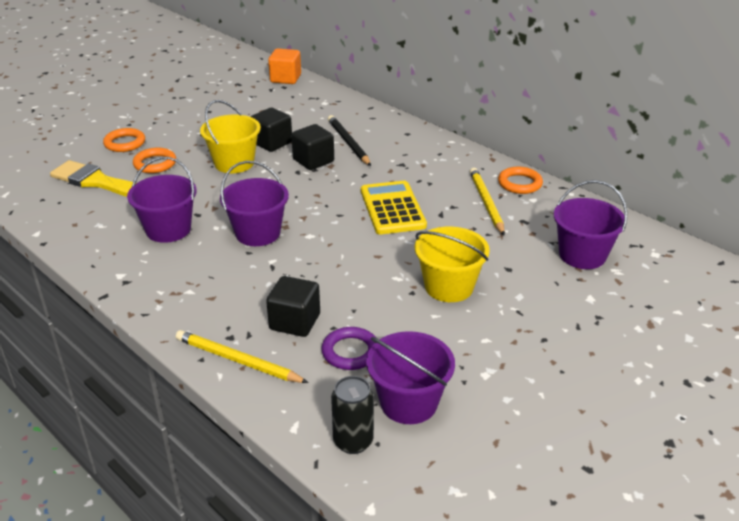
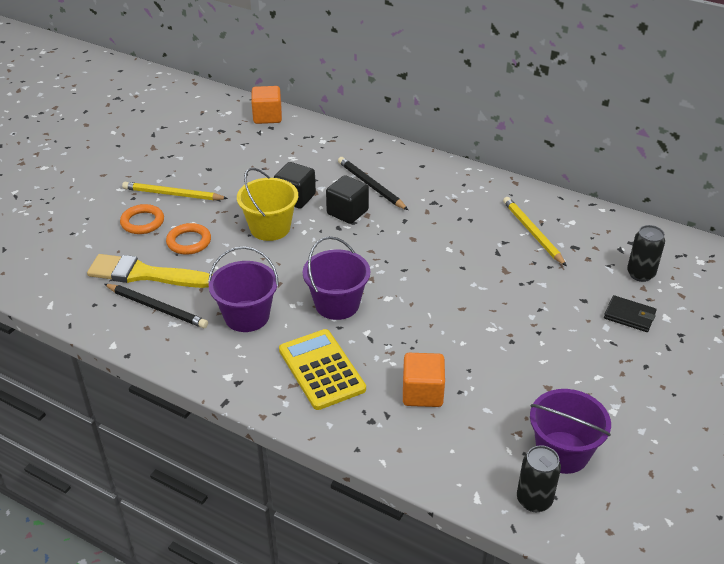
camera: 15 degrees left, 5 degrees up
yellow pencil [176,330,309,383] -> yellow pencil moved to [122,182,228,200]
black cube [266,276,320,337] -> orange cube [403,353,445,407]
purple ring [321,327,376,370] -> none
yellow calculator [361,181,427,234] -> yellow calculator moved to [279,329,366,410]
yellow bucket [415,227,490,302] -> none
orange ring [498,167,543,194] -> none
purple bucket [554,180,627,269] -> black can [627,225,665,282]
none -> black pencil [104,284,208,328]
none -> black wallet [604,295,657,332]

